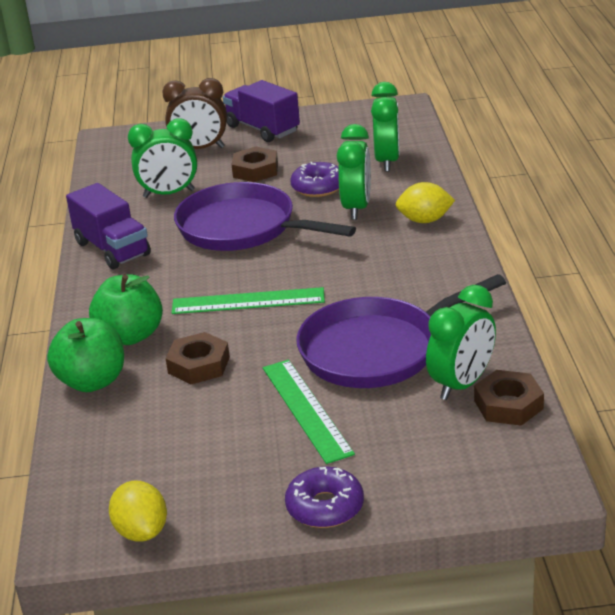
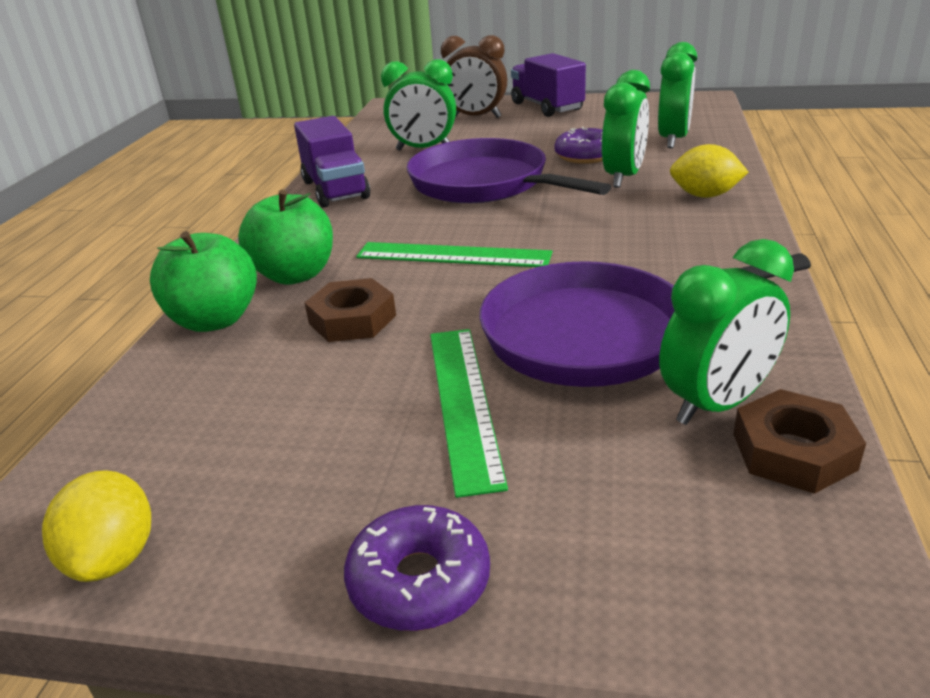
camera: 15 degrees right, 0 degrees up
brown nut [232,147,278,182] -> none

